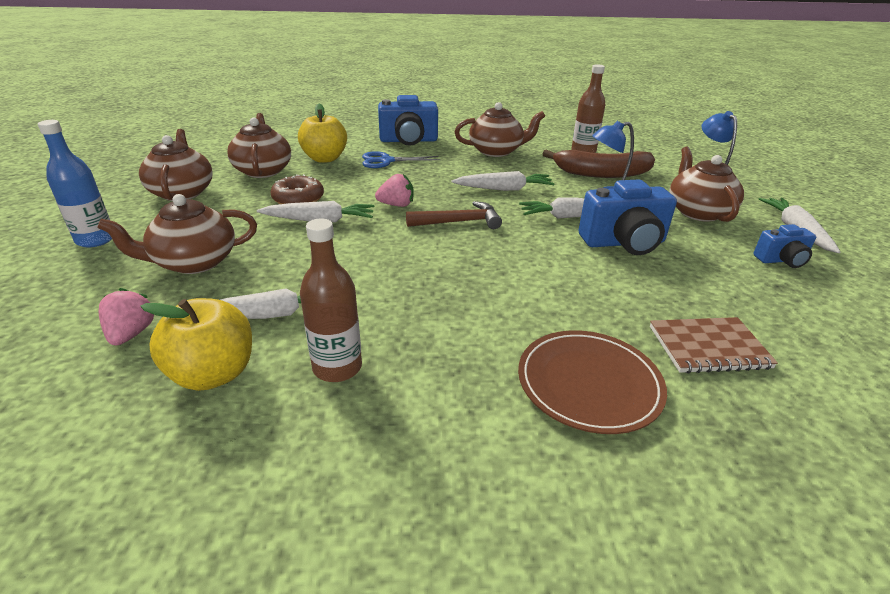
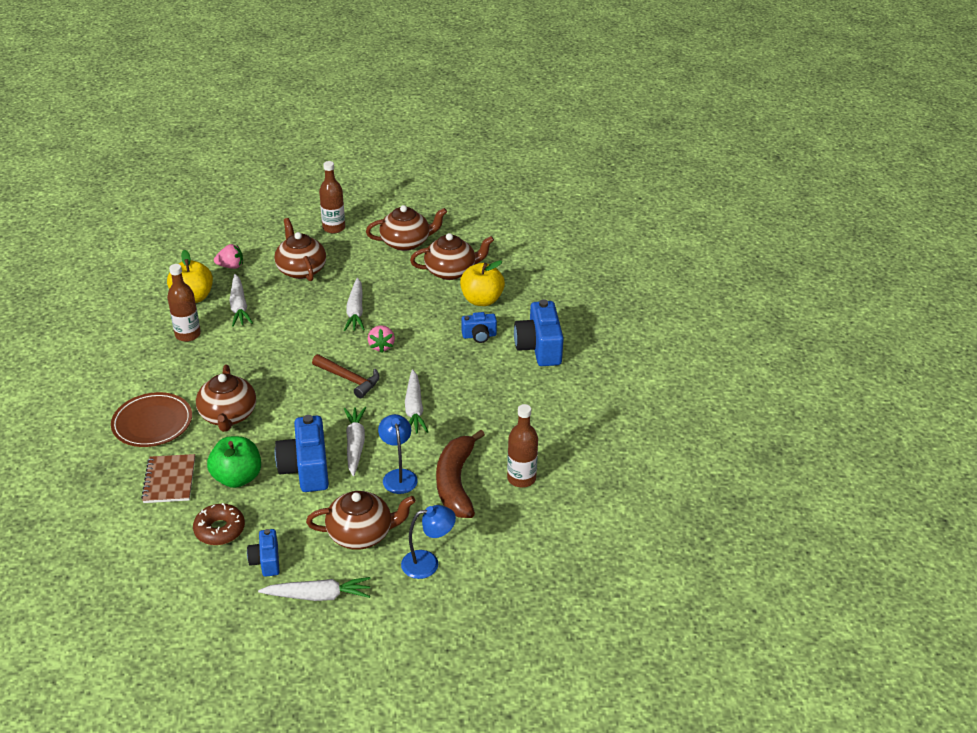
camera: 90 degrees right, 5 degrees up
blue bottle [37,120,112,247] -> brown bottle [319,161,345,234]
brown donut [270,174,324,204] -> brown donut moved to [193,503,245,545]
blue scissors [362,151,440,168] -> blue camera [461,312,497,343]
brown hammer [406,201,502,229] -> brown hammer turned 45 degrees counterclockwise [312,354,379,398]
brown teapot [455,102,545,157] -> brown teapot moved to [196,364,256,432]
none -> green apple [207,436,261,488]

